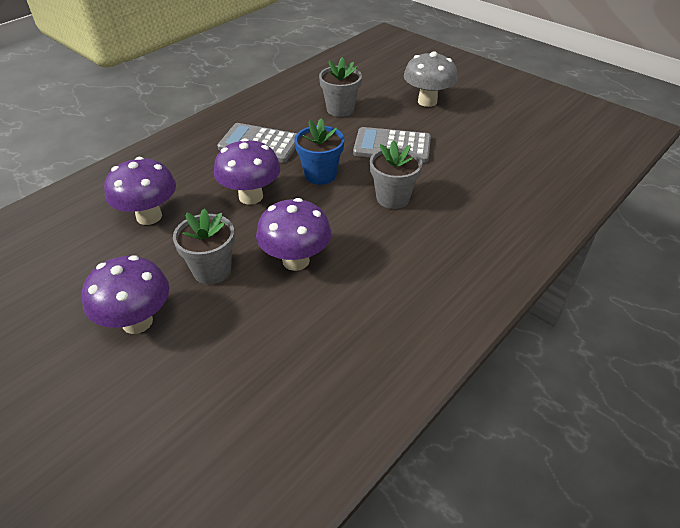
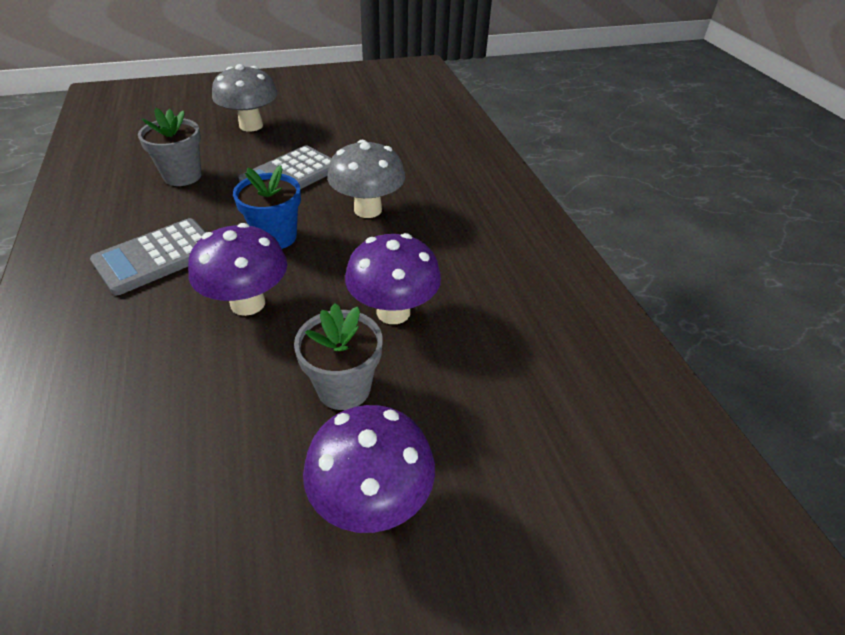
camera: 60 degrees left, 0 degrees up
purple mushroom [104,157,176,225] -> none
grey flower pot [370,140,422,209] -> grey mushroom [327,140,405,218]

